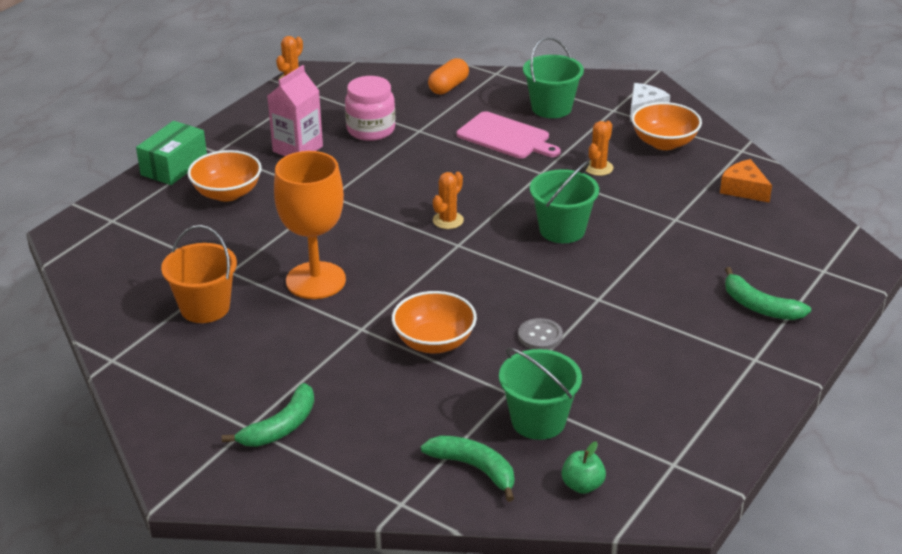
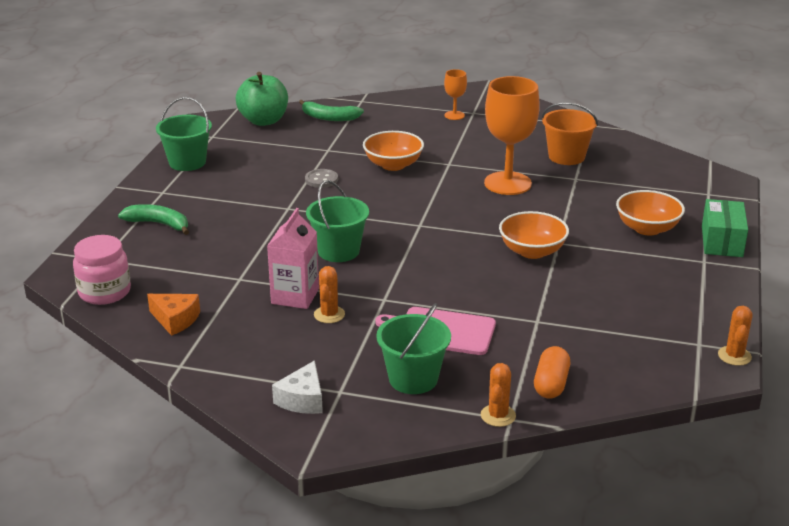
camera: 160 degrees right, 5 degrees down
green banana [222,383,314,447] -> orange goblet [444,69,467,120]
pink carton [267,65,323,156] -> pink carton moved to [267,208,319,309]
pink jar [345,76,395,141] -> pink jar moved to [73,235,131,305]
orange cactus [433,172,464,229] -> orange cactus moved to [481,363,516,427]
green bucket [499,348,582,440] -> green bucket moved to [156,97,212,171]
green apple [561,441,606,494] -> green apple [236,72,288,126], size x2.01
orange bowl [631,102,702,150] -> orange bowl moved to [499,211,569,259]

